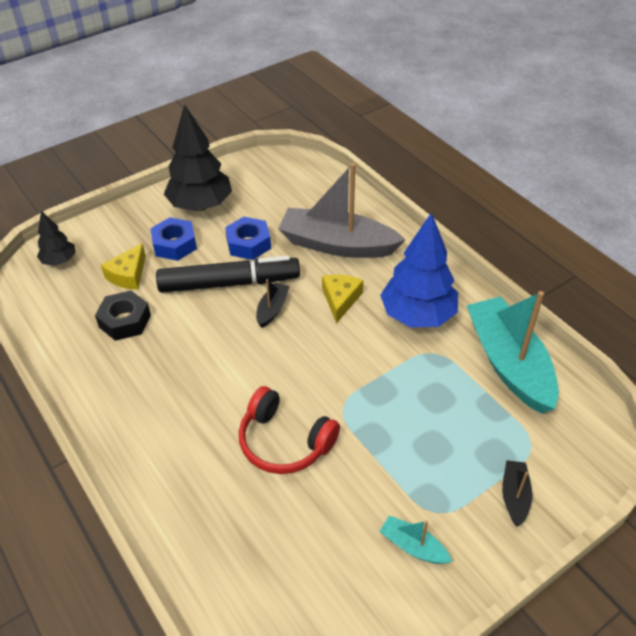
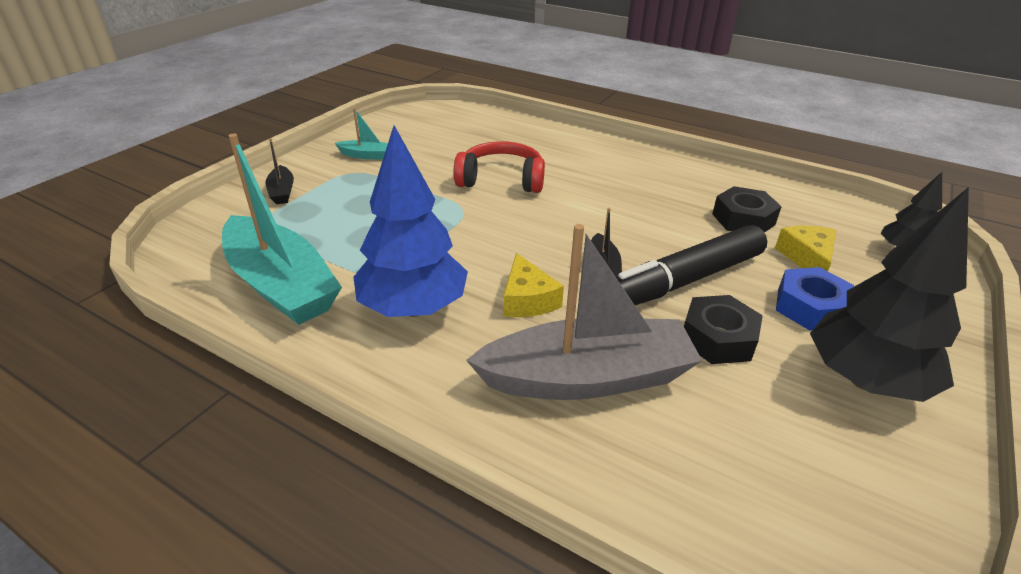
camera: 155 degrees right, 10 degrees down
blue nut [225,217,271,260] -> black nut [684,295,763,364]

